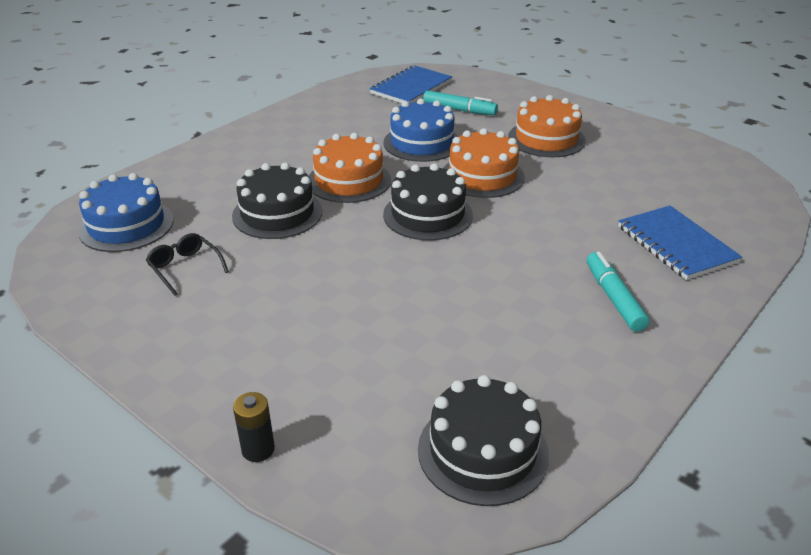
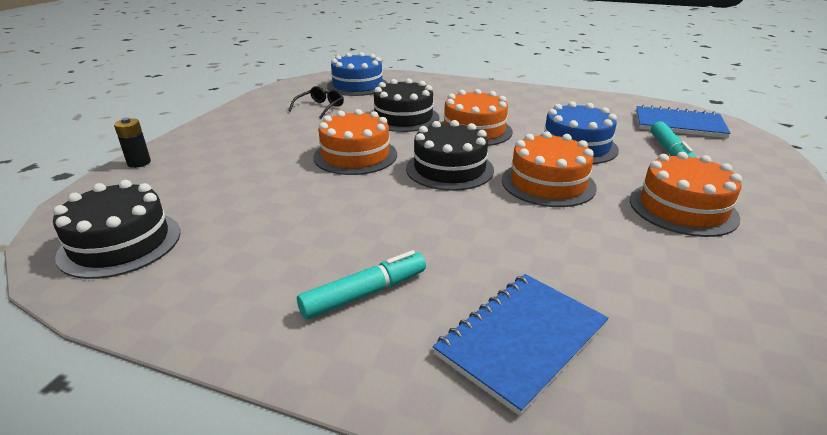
camera: 70 degrees right, 5 degrees down
none -> orange cake [313,109,397,175]

